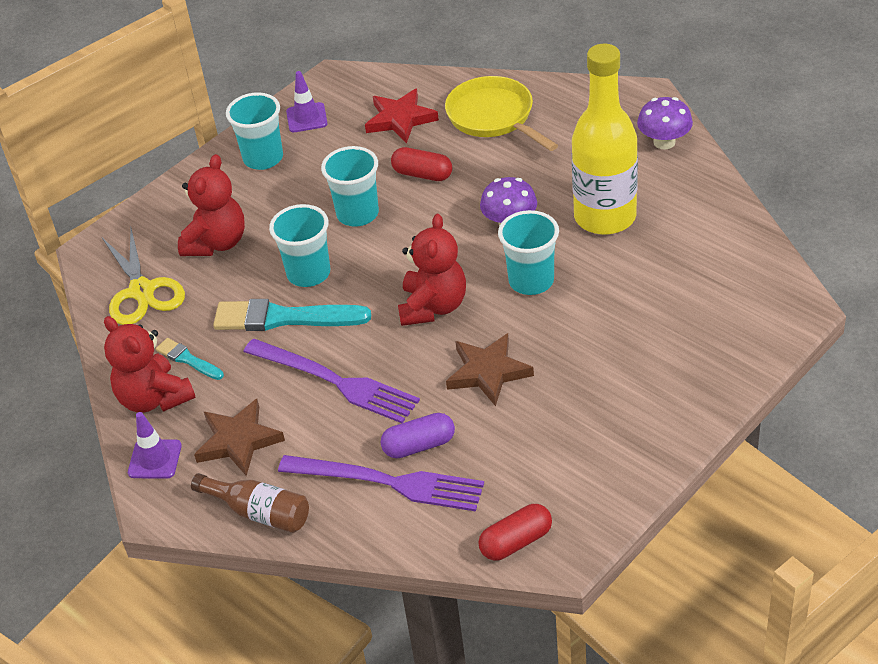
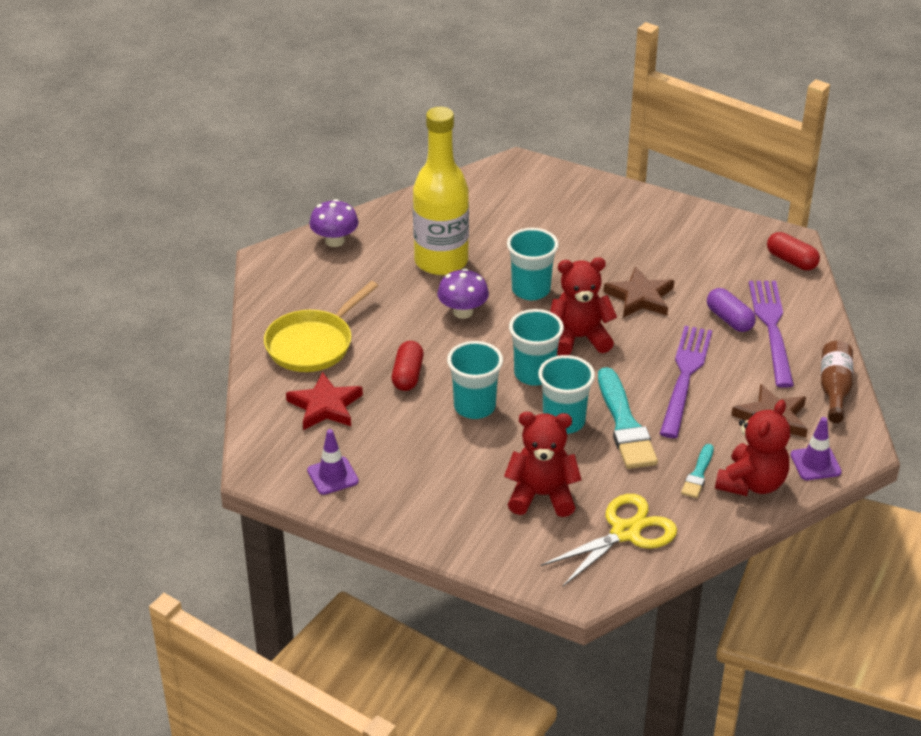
camera: 110 degrees left, 5 degrees down
turquoise cup [226,92,283,170] -> turquoise cup moved to [509,309,564,386]

